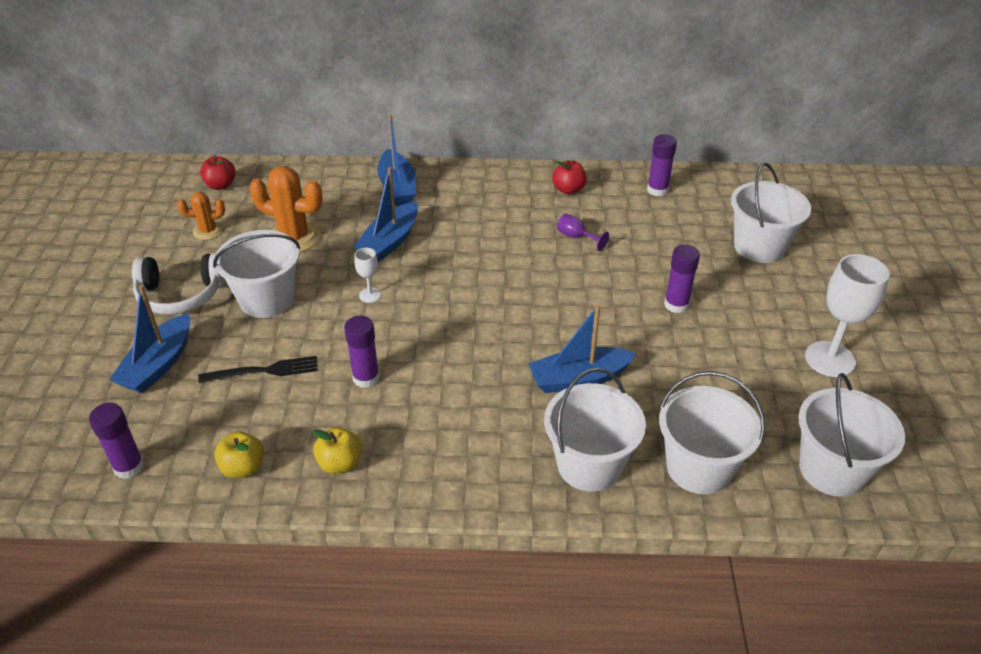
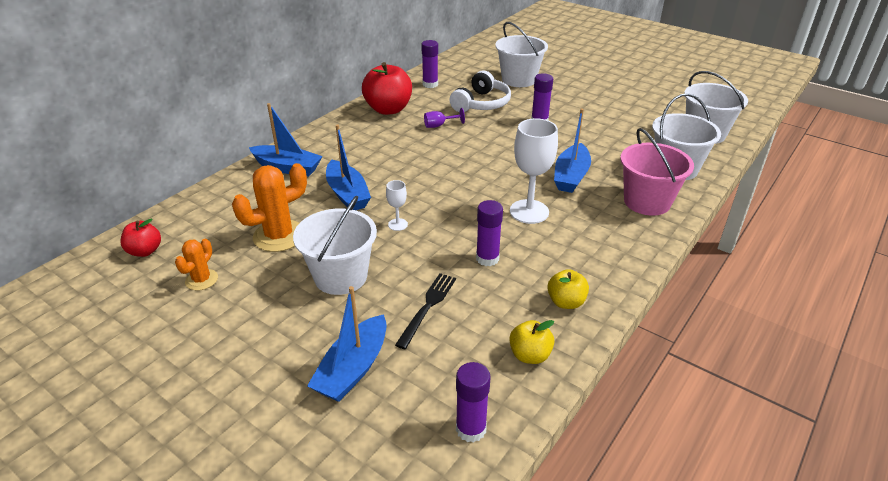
camera: 55 degrees left, 5 degrees down
blue boat [109,285,190,393] -> blue boat turned 60 degrees clockwise [307,286,387,402]
white headphones [132,253,225,315] -> white headphones moved to [450,70,511,112]
white bucket [544,368,646,492] -> pink bucket [620,128,694,216]
red apple [552,160,587,195] -> red apple [362,62,412,115], size x1.85
white goblet [805,254,889,377] -> white goblet moved to [510,118,558,224]

